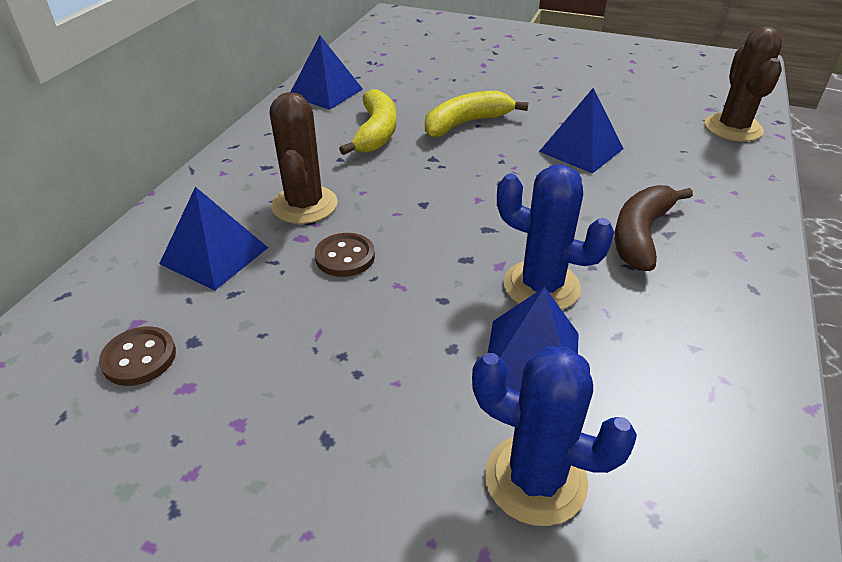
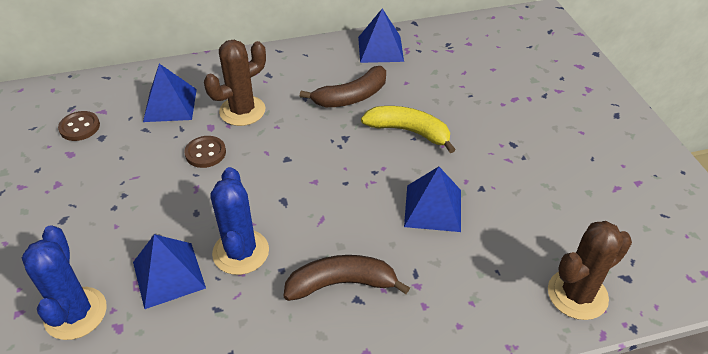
camera: 55 degrees right, 5 degrees up
yellow banana [339,89,396,155] -> brown banana [300,66,386,107]

